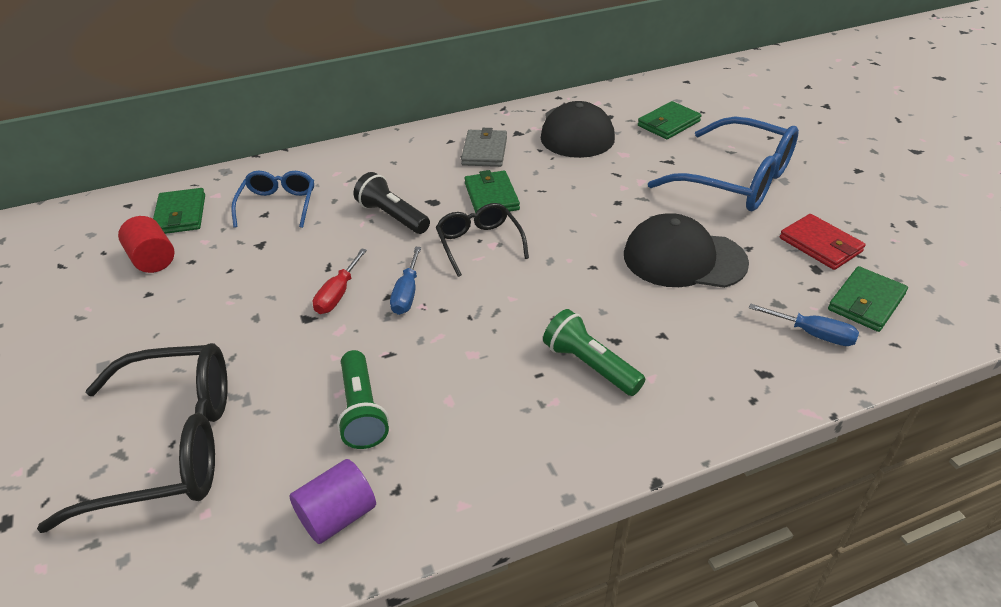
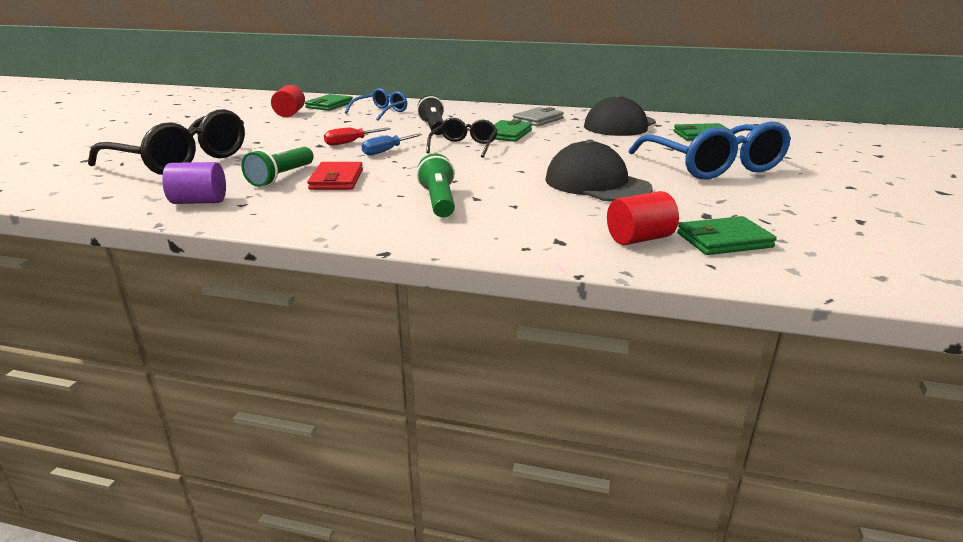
camera: 35 degrees right, 15 degrees down
blue screwdriver [749,303,859,346] -> red cylinder [607,191,679,245]
red wallet [780,214,866,270] -> red wallet moved to [307,162,363,190]

